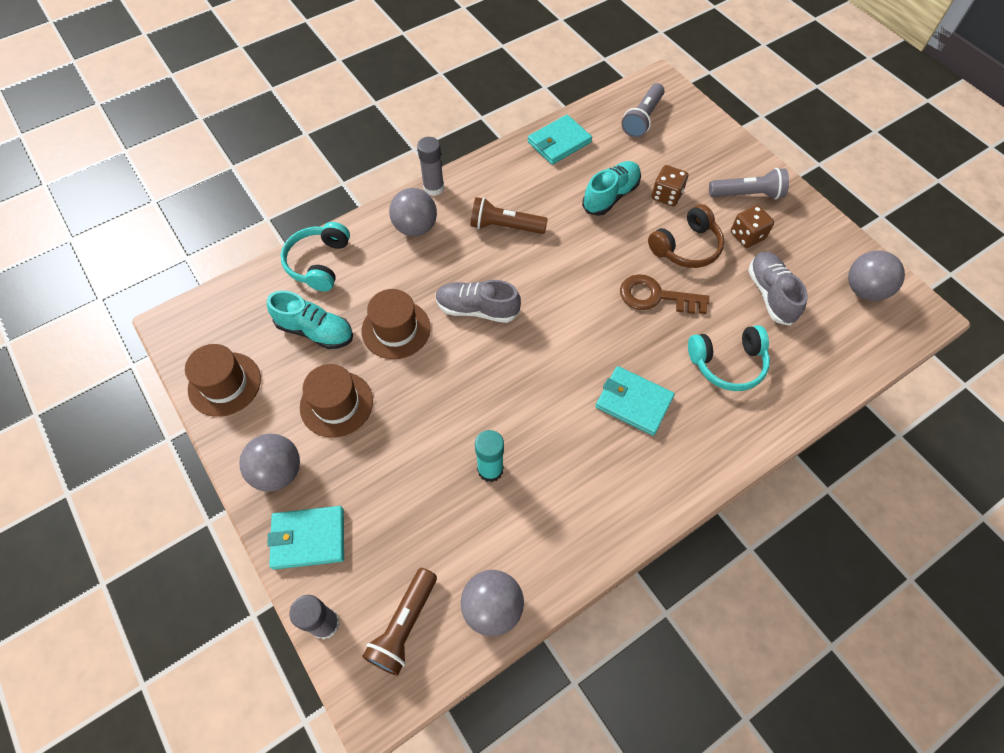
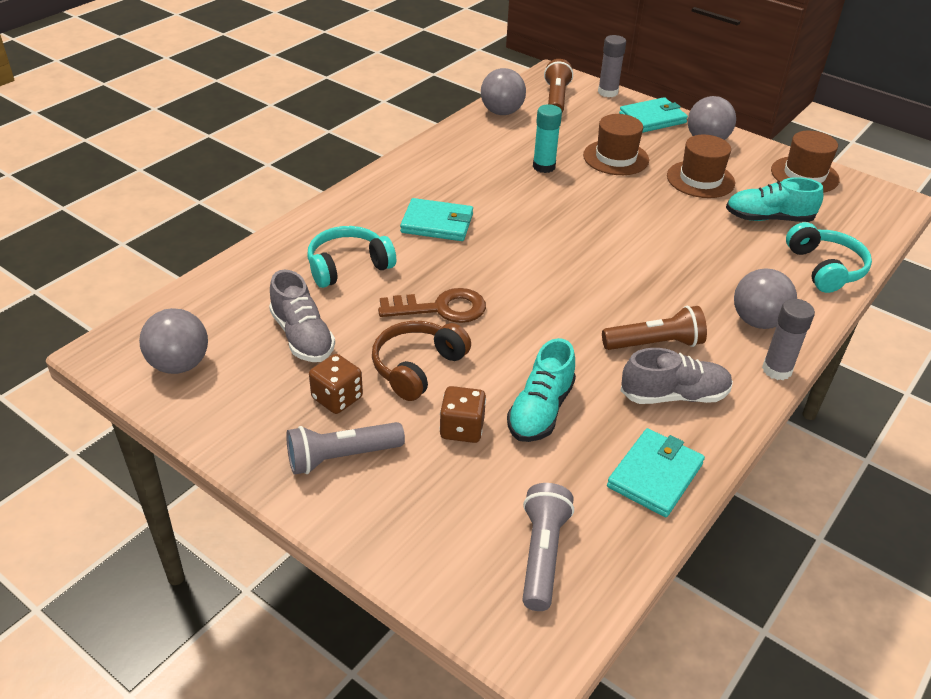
camera: 160 degrees right, 20 degrees down
brown hat [362,289,431,359] -> brown hat moved to [583,114,649,175]
grey shoe [436,280,521,323] -> grey shoe moved to [620,348,733,404]

